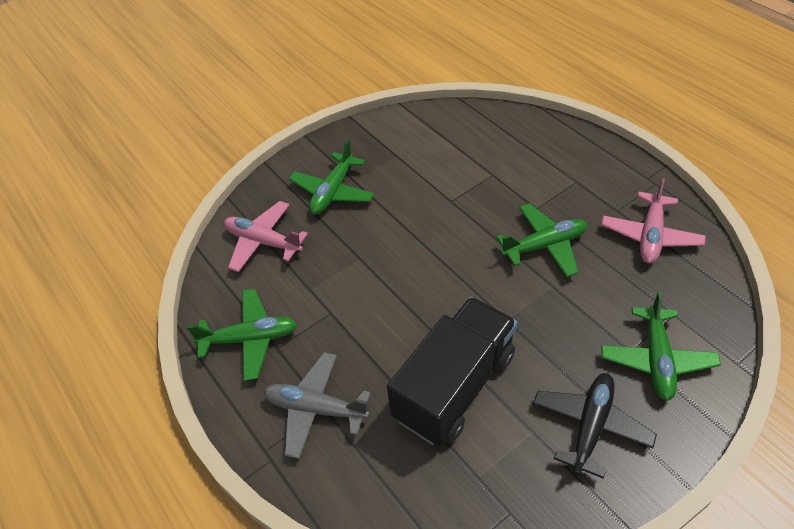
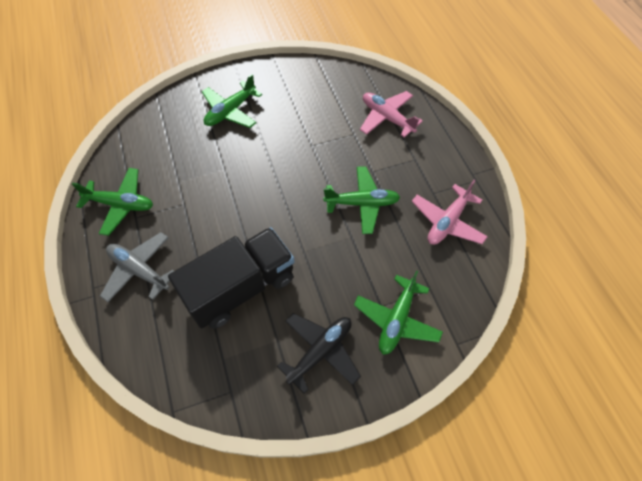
camera: 15 degrees right, 10 degrees up
pink plane [224,201,308,272] -> pink plane moved to [360,91,423,137]

